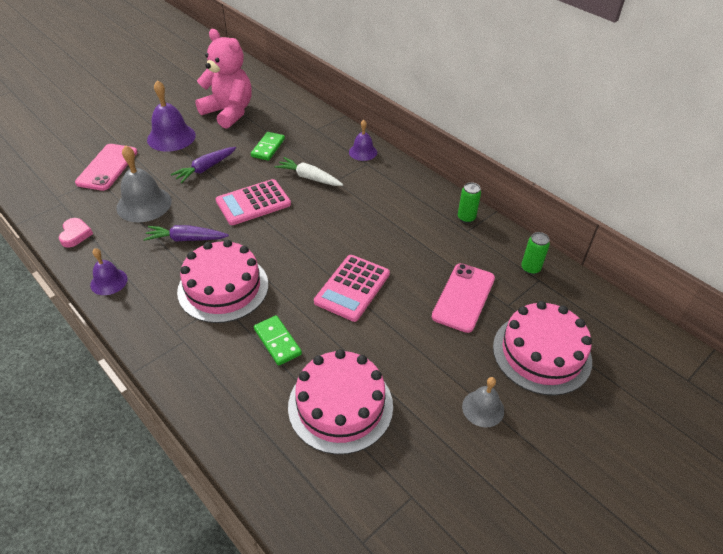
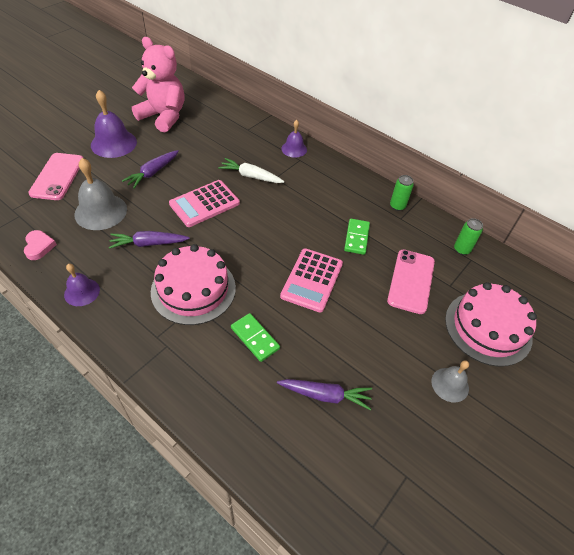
camera: 10 degrees left, 5 degrees up
green domino [251,132,285,161] -> green domino moved to [344,219,370,255]
pink cake [288,349,393,455] -> purple carrot [277,379,372,410]

